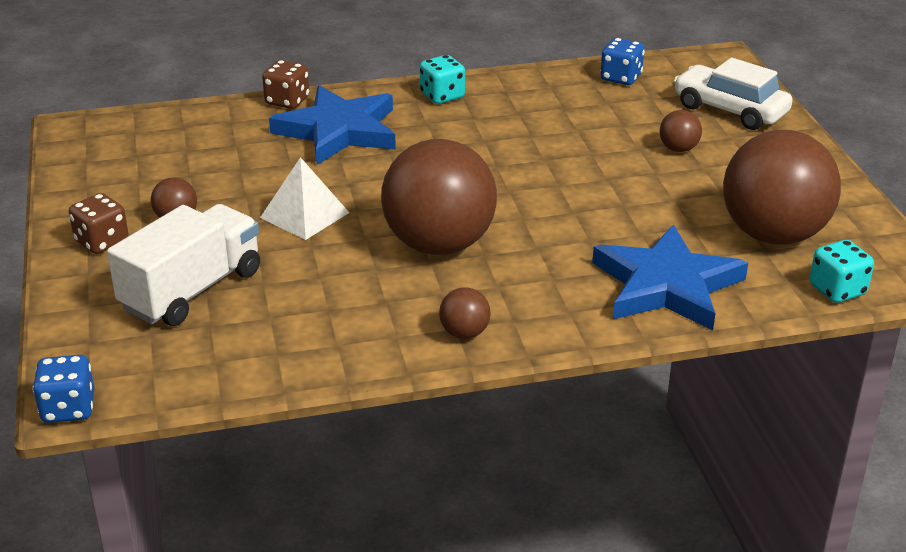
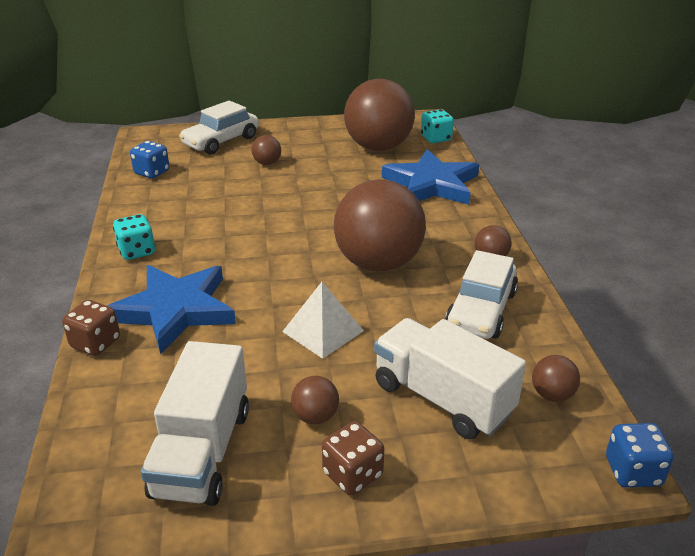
camera: 85 degrees left, 0 degrees up
none -> white truck [141,341,249,506]
none -> white car [445,250,518,339]
none -> brown ball [532,355,580,402]

